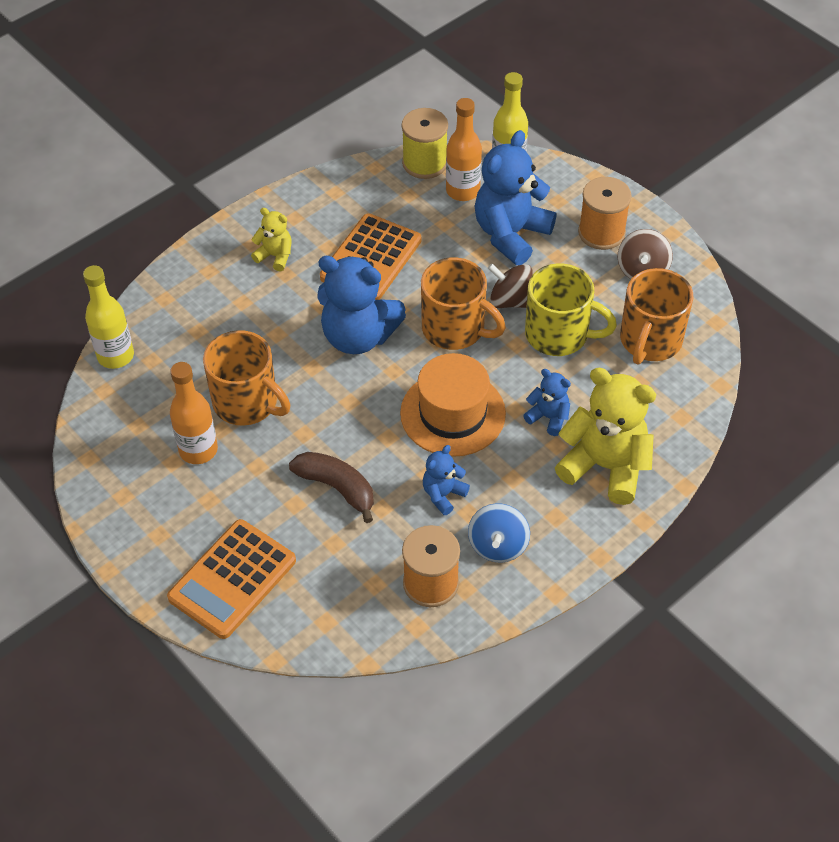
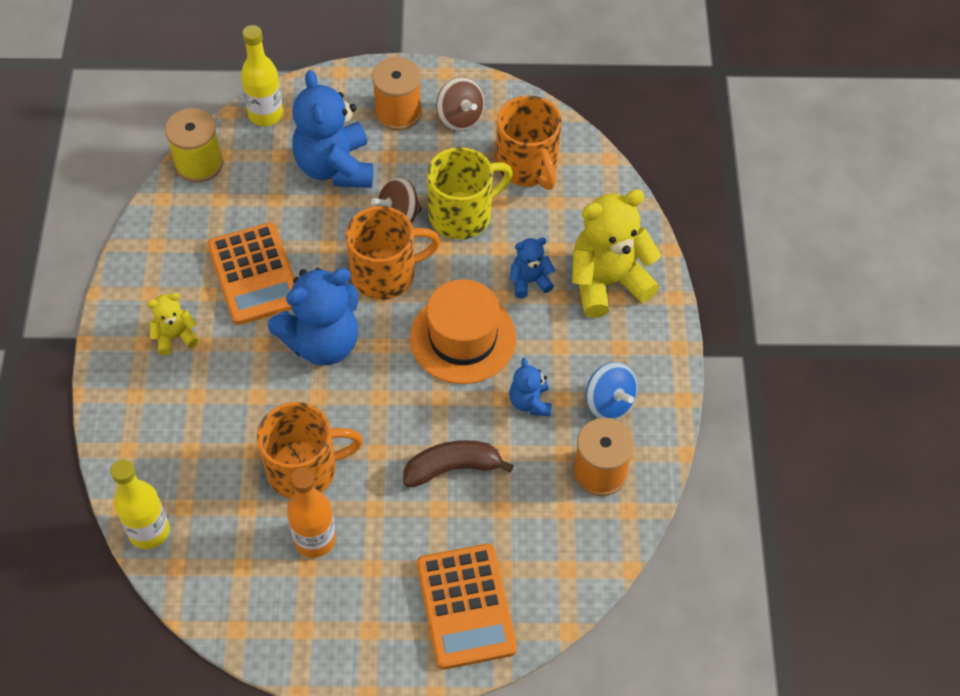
camera: 50 degrees left, 5 degrees up
orange bottle [446,98,482,201] -> none

